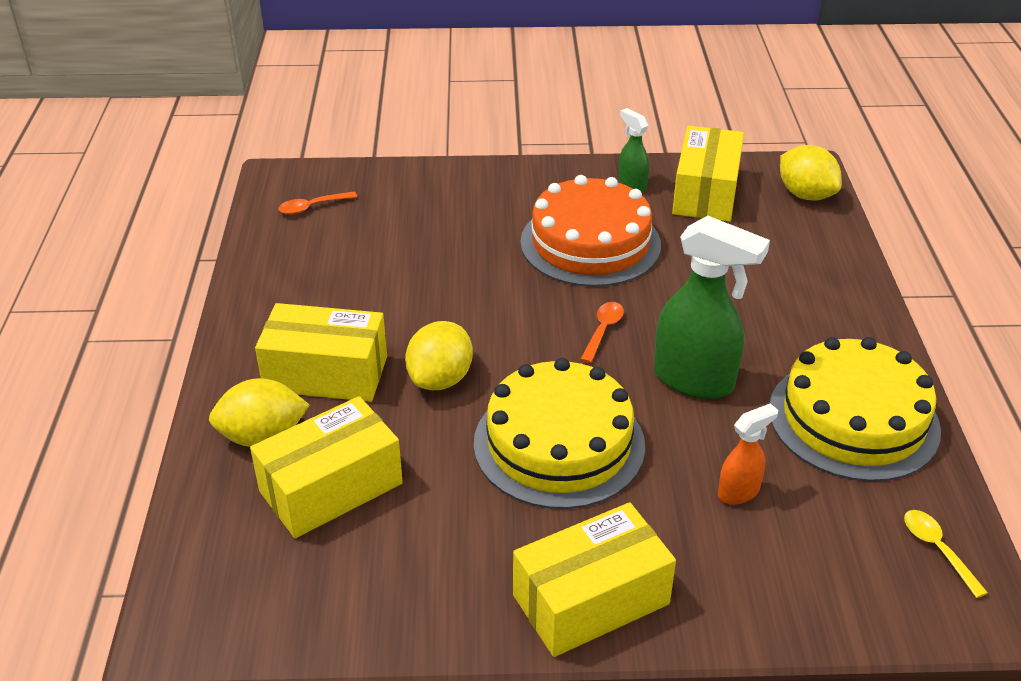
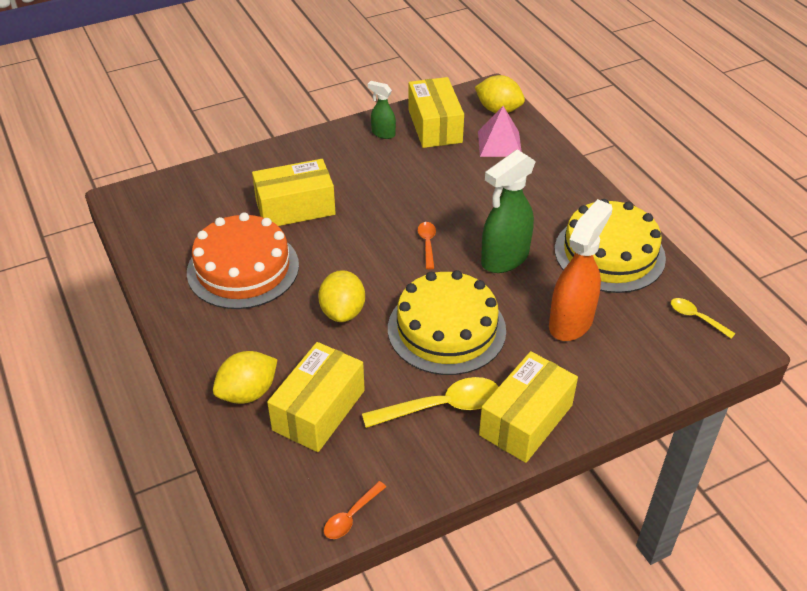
camera: 25 degrees left, 5 degrees up
yellow box [255,303,387,402] -> yellow box moved to [252,159,336,226]
orange spoon [278,191,357,214] -> orange spoon moved to [324,481,386,539]
orange cake [520,175,661,287] -> orange cake moved to [187,213,299,309]
green spray bottle [654,216,770,399] -> green spray bottle turned 135 degrees clockwise [481,149,536,273]
orange spray bottle [718,403,778,505] -> orange spray bottle [549,199,612,341], size x1.93
none -> yellow spoon [362,377,498,428]
none -> pink pyramid [478,106,522,157]

